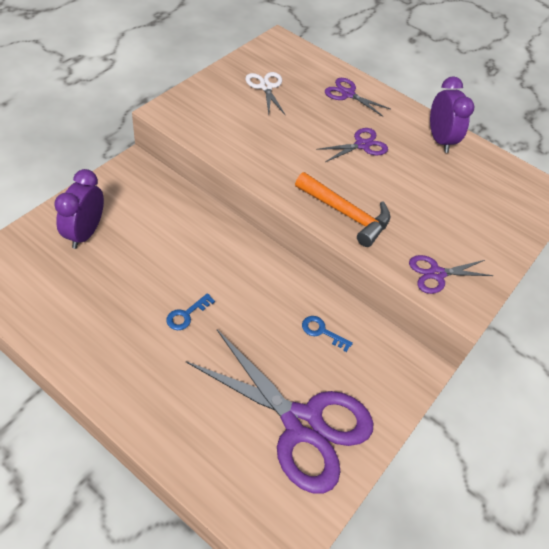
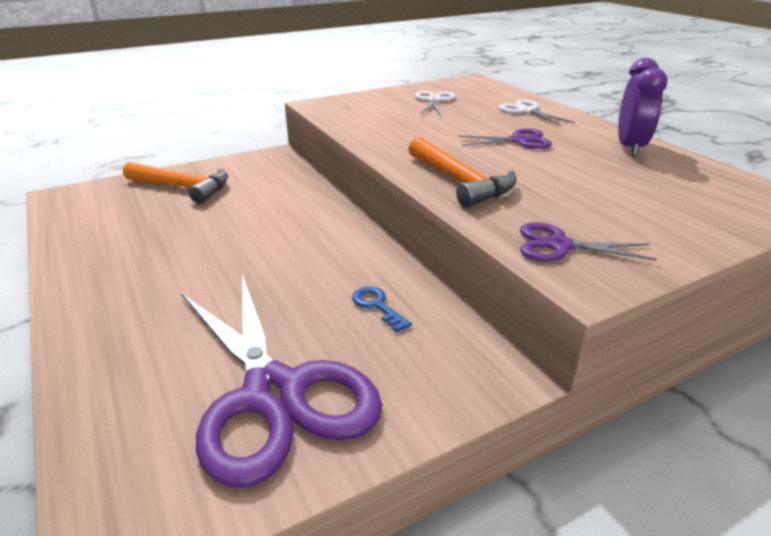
camera: 30 degrees right, 20 degrees down
purple clock [54,169,104,249] -> orange hammer [123,162,228,204]
blue key [166,293,215,330] -> none
purple scissors [325,78,390,117] -> white scissors [498,100,575,125]

